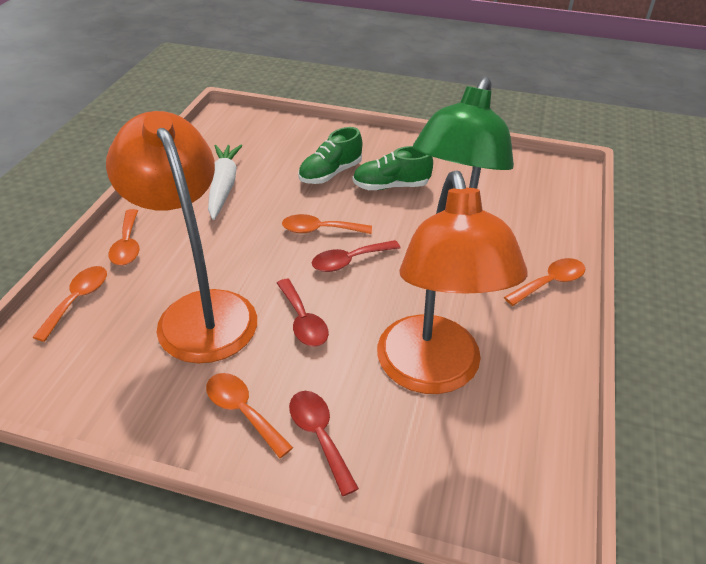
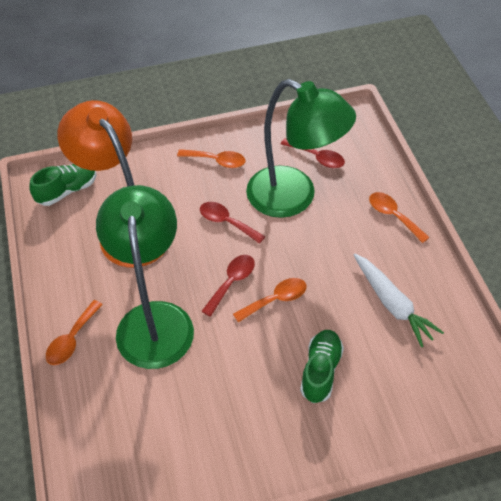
camera: 150 degrees right, 10 degrees up
orange spoon [32,266,107,342] -> none
orange lamp [106,111,257,363] -> green lamp [246,79,356,218]
red spoon [289,391,359,496] -> red spoon moved to [281,138,345,168]
green shoe [353,146,433,190] -> green shoe moved to [29,164,97,206]

